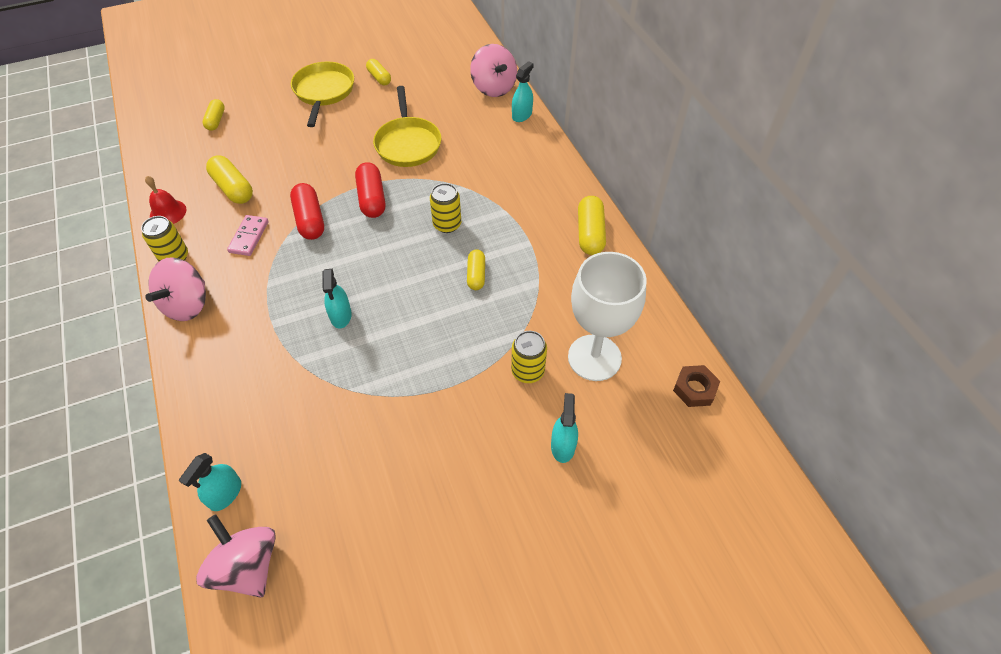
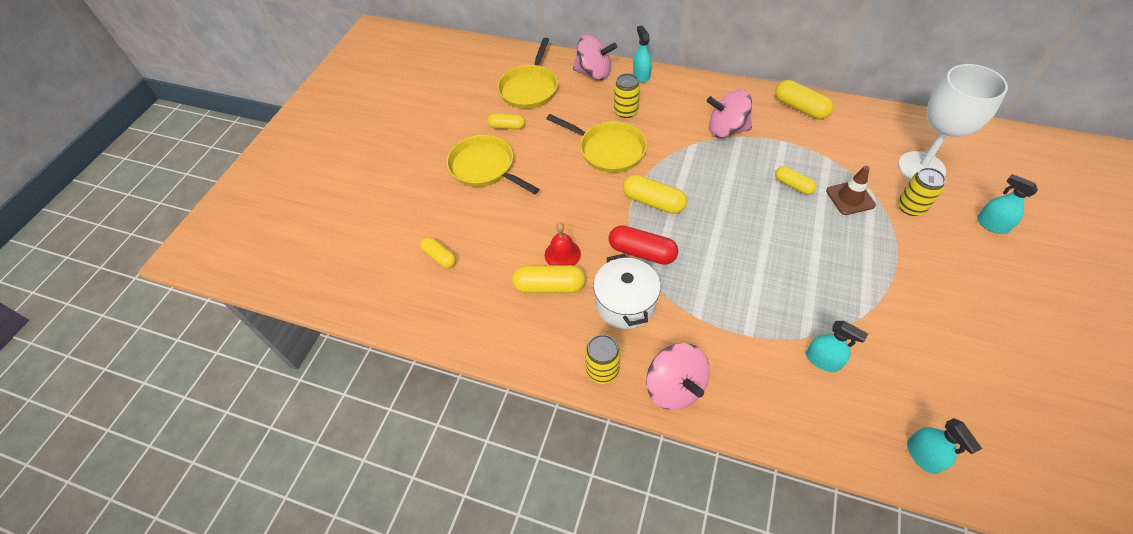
camera: 45 degrees left, 0 degrees up
red bell [145,176,186,224] -> red bell moved to [545,223,581,266]
pink spinning top [196,514,276,598] -> pink spinning top moved to [707,90,752,138]
pink domino [227,215,269,256] -> white pot [593,254,661,329]
turquoise spray bottle [323,269,352,328] -> turquoise spray bottle moved to [806,321,868,372]
red capsule [355,162,385,218] -> yellow capsule [623,175,687,214]
yellow can [430,183,461,233] -> yellow can moved to [614,73,640,118]
brown nut [673,365,720,407] -> none
none -> yellow pan [497,38,558,109]
none -> brown traffic cone [826,166,876,215]

